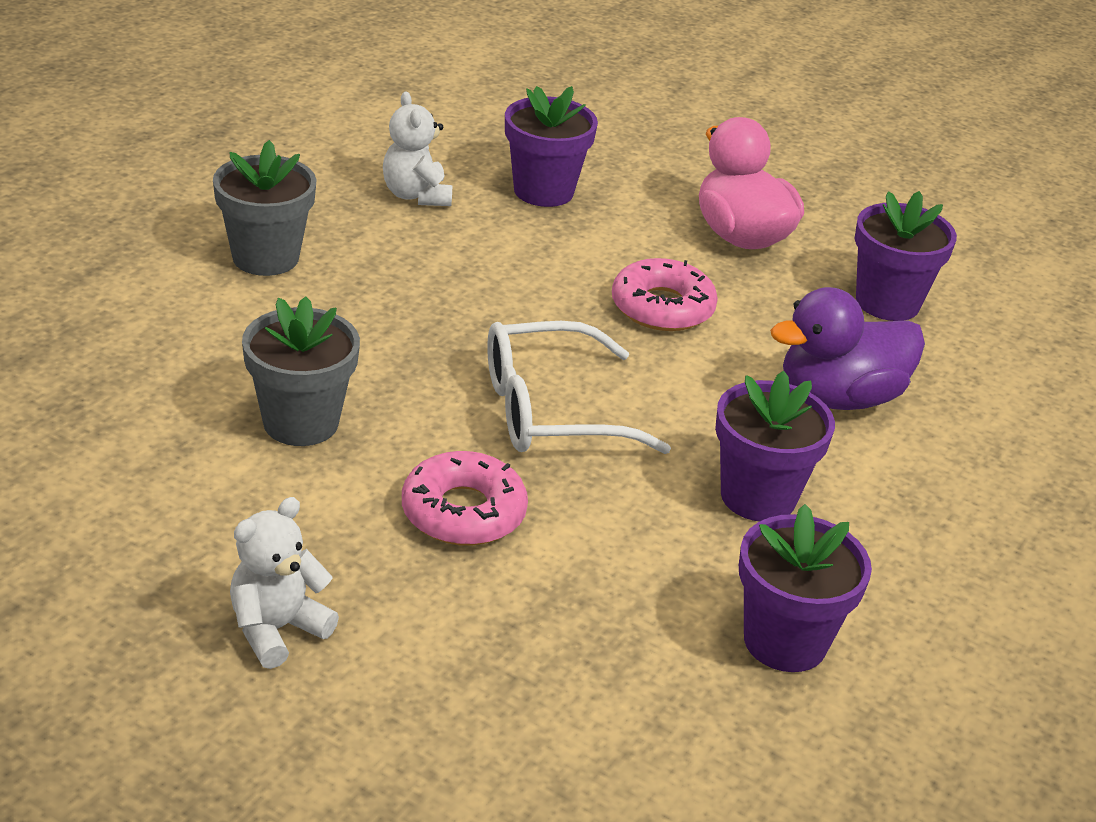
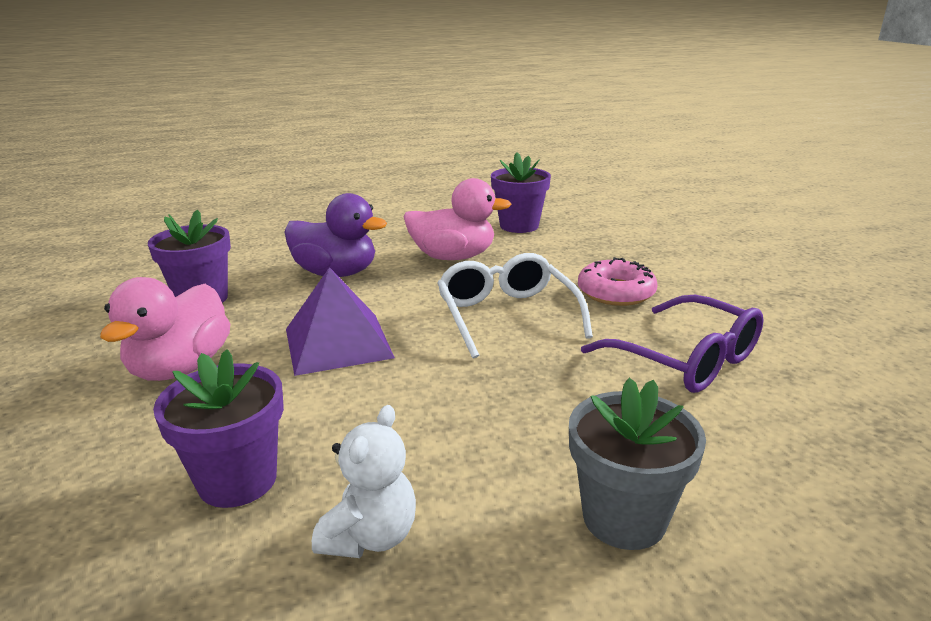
camera: 135 degrees left, 10 degrees down
white teddy bear [230,497,339,669] -> none
grey flower pot [242,297,360,446] -> purple glasses [581,295,764,393]
white glasses [487,321,671,454] -> white glasses turned 135 degrees counterclockwise [437,253,593,359]
pink donut [612,258,718,331] -> purple pyramid [286,267,395,376]
purple flower pot [715,371,835,522] -> pink duck [404,178,511,260]

